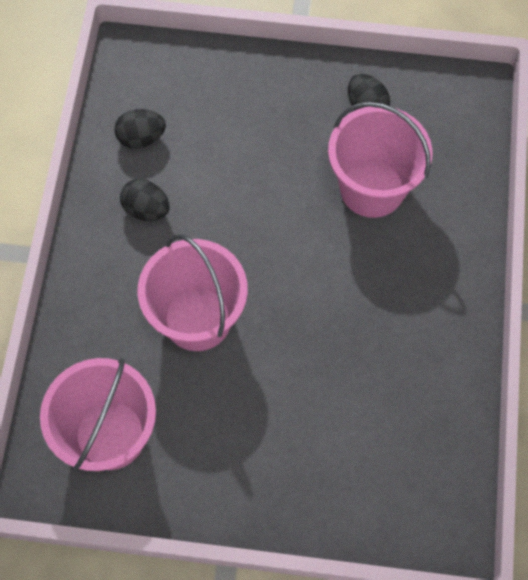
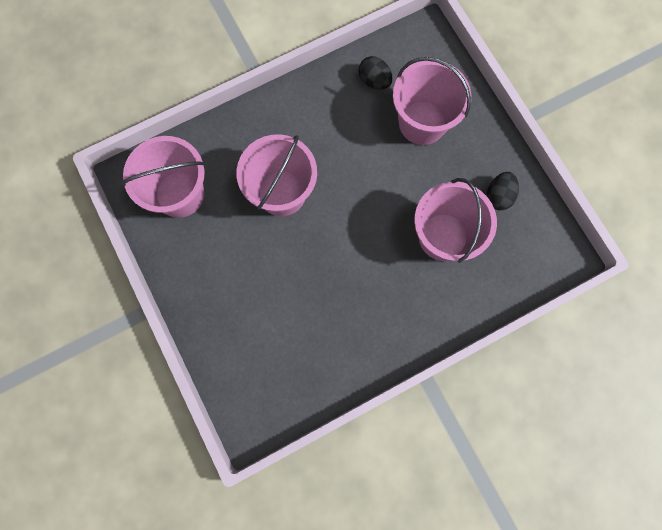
camera: 55 degrees right, 10 degrees up
black egg [120,179,170,221] -> none
none -> pink bucket [393,57,471,145]

